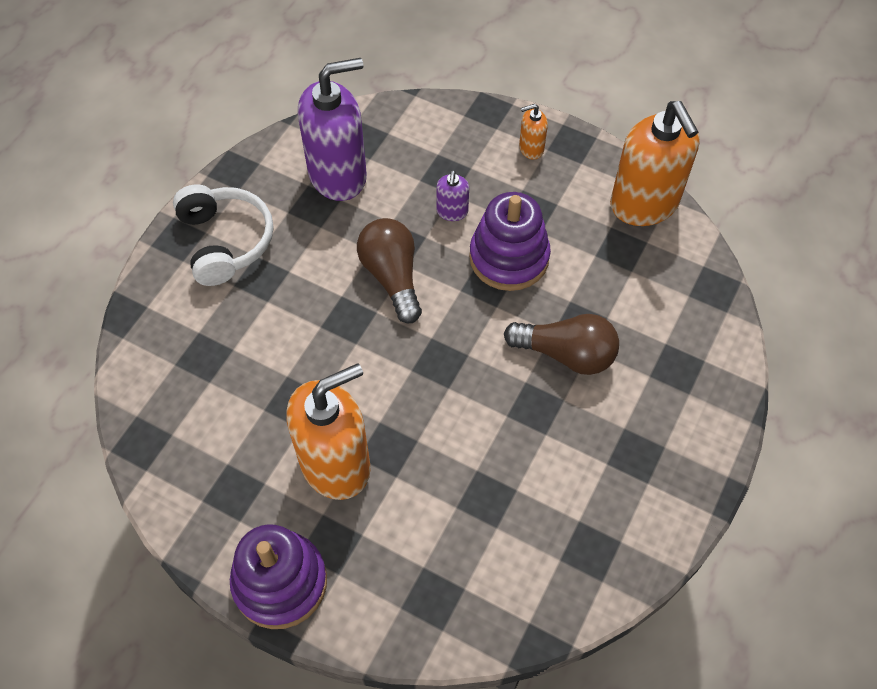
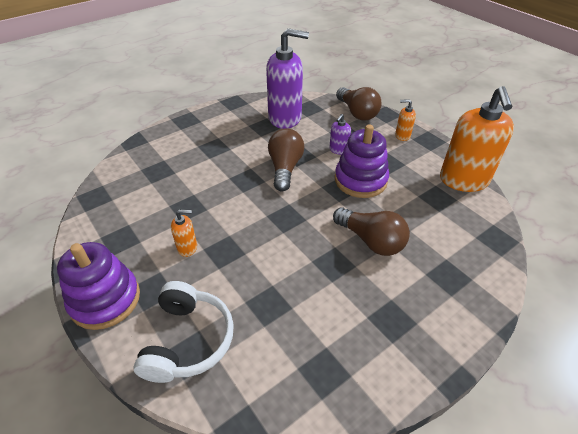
camera: 25 degrees right, 15 degrees down
white headphones [173,184,273,286] -> white headphones moved to [134,281,234,383]
orange soap dispenser [286,363,371,500] -> orange soap dispenser [171,210,197,257], size x0.44
none -> brown light bulb [336,87,382,120]

